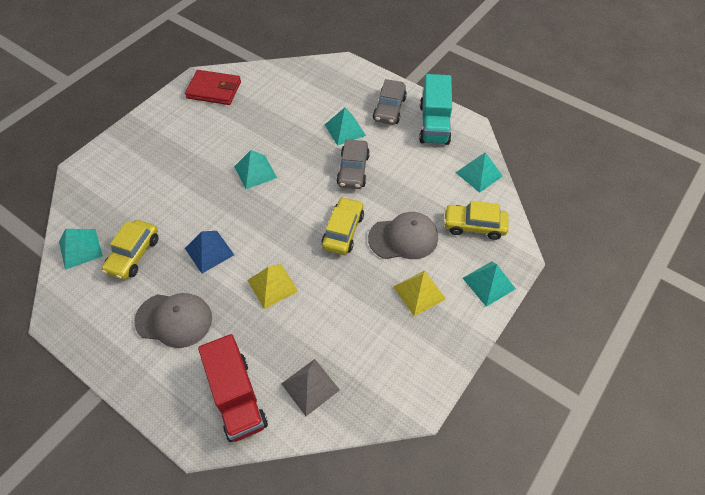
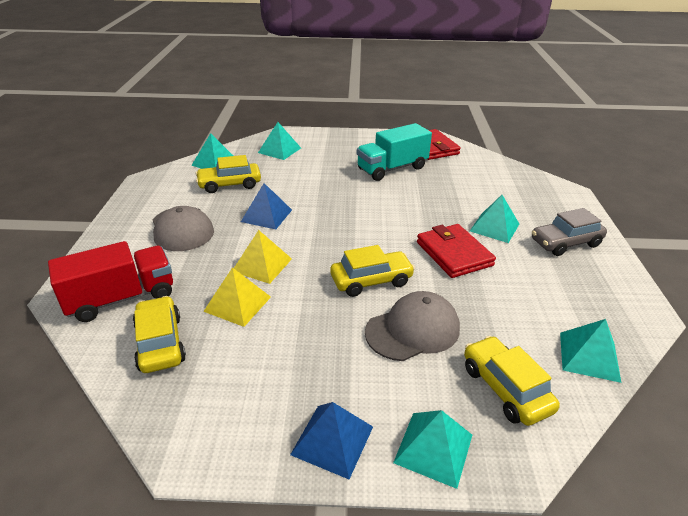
camera: 55 degrees right, 20 degrees down
red truck [198,334,268,442] -> red truck turned 150 degrees counterclockwise [48,241,173,322]
turquoise pyramid [234,150,277,189] -> turquoise pyramid moved to [258,122,301,160]
grey pyramid [281,359,340,416] -> yellow car [133,296,186,373]
grey car [336,139,370,189] -> red wallet [417,224,496,278]
grey cap [368,212,438,259] -> grey cap turned 75 degrees counterclockwise [365,291,460,361]
yellow pyramid [393,270,446,316] -> yellow pyramid moved to [203,267,271,327]
turquoise truck [419,74,452,145] -> turquoise truck moved to [357,123,432,181]
none -> blue pyramid [290,402,373,479]

